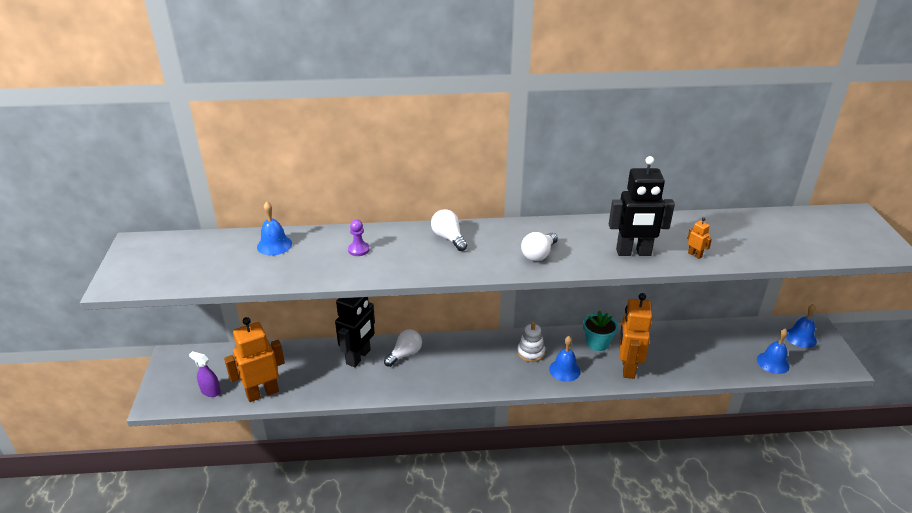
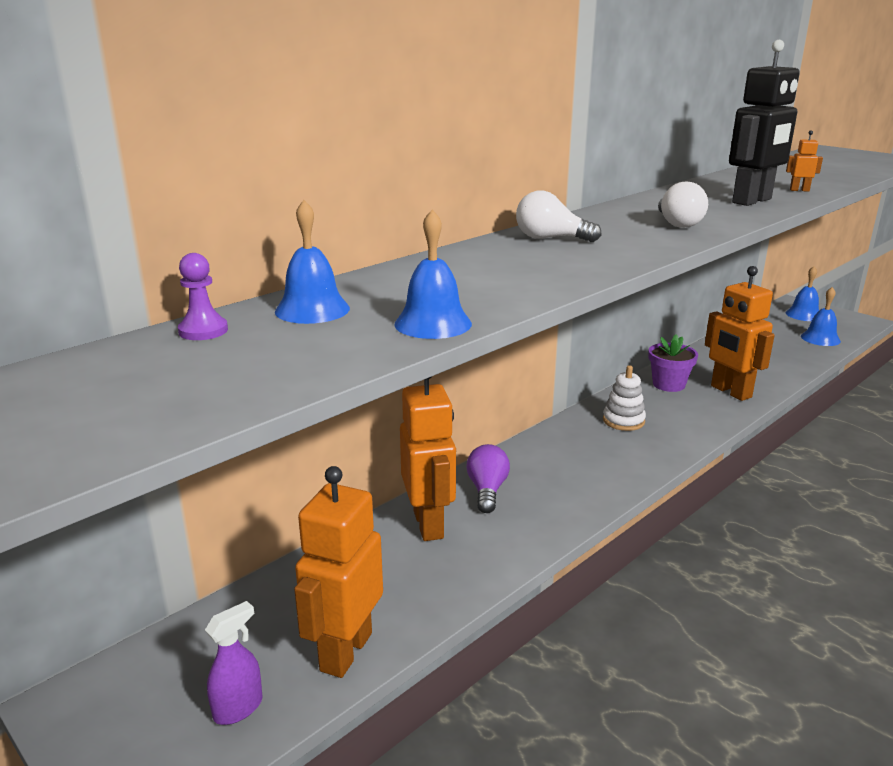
camera: 40 degrees left, 10 degrees down
purple spray bottle [189,351,221,397] -> purple spray bottle turned 150 degrees clockwise [205,601,263,725]
black robot [335,297,375,367] -> orange robot [400,377,456,541]
purple pawn [348,220,369,256] -> purple pawn moved to [178,253,228,340]
white light bulb [384,330,422,367] -> purple light bulb [466,444,510,513]
blue bell [549,336,581,382] -> blue bell moved to [394,209,472,339]
turquoise flower pot [583,310,618,351] -> purple flower pot [648,335,698,392]

